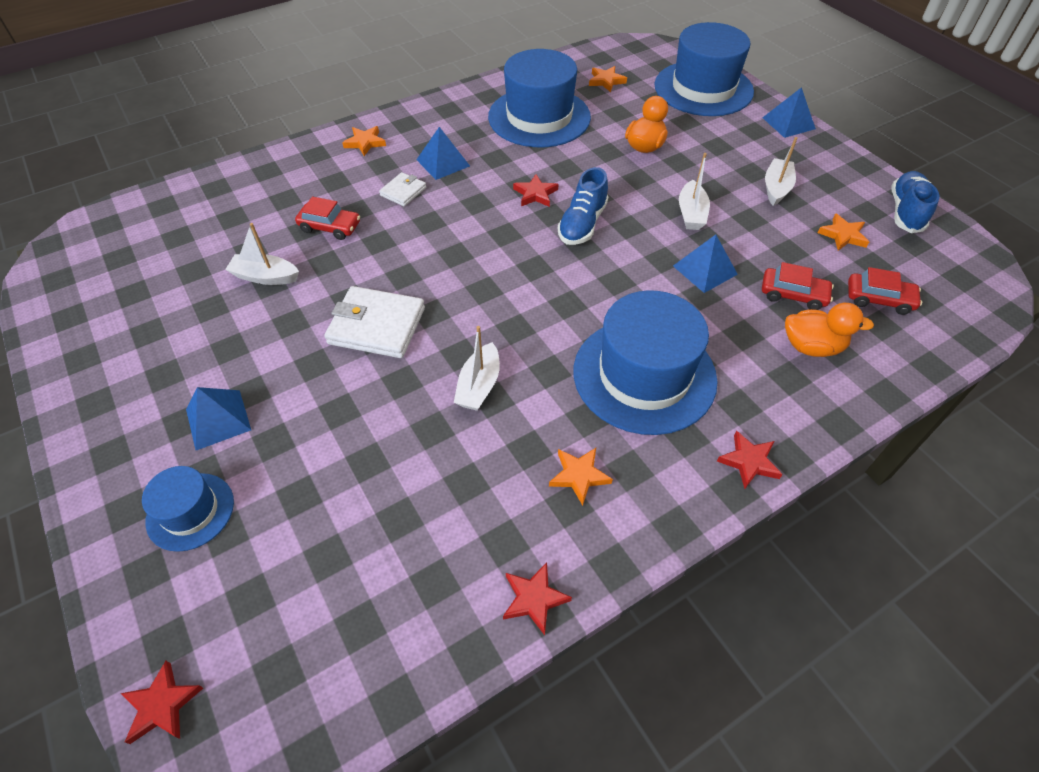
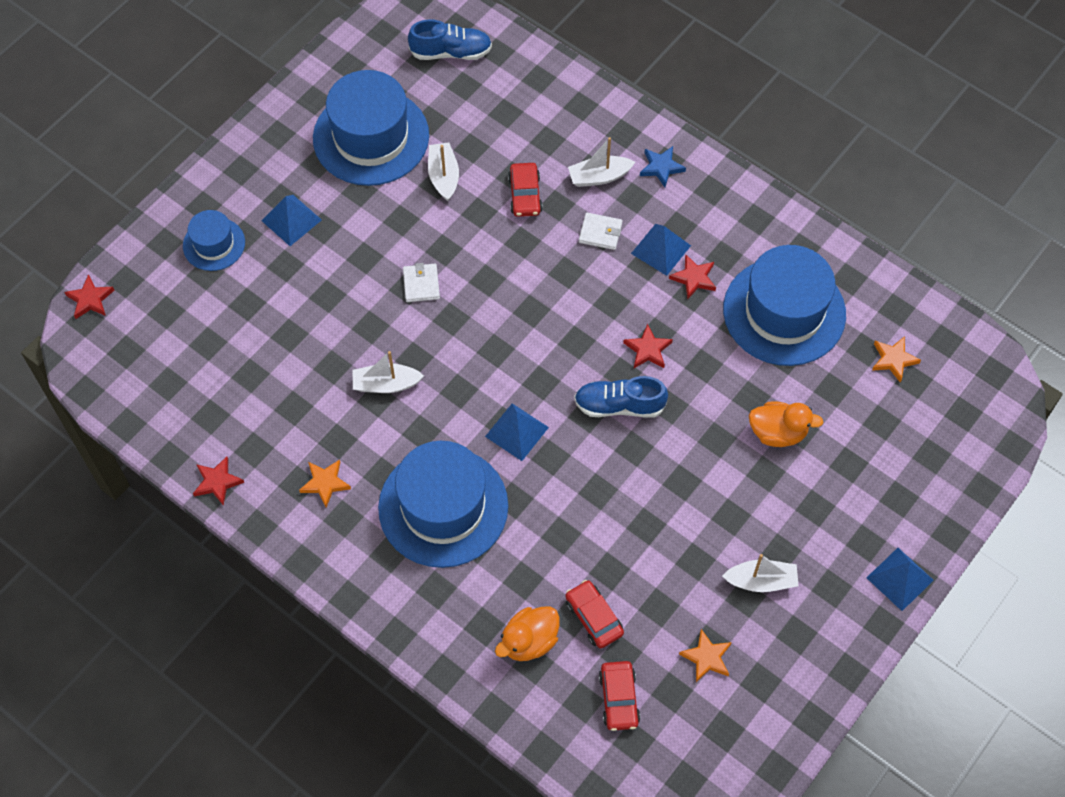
camera: 70 degrees right, 10 degrees up
white wallet [324,286,425,358] -> white wallet [403,263,440,302], size x0.54
orange star [342,126,386,156] -> blue star [640,146,686,187]
blue hat [654,22,754,116] -> blue hat moved to [313,70,429,186]
blue pyramid [673,235,738,293] -> blue pyramid moved to [485,404,549,461]
white boat [679,153,710,230] -> white boat moved to [568,137,635,187]
red star [717,431,783,489] -> red star moved to [669,255,716,299]
red car [762,262,834,310] -> red car turned 150 degrees clockwise [565,580,624,648]
orange duck [785,303,874,357] -> orange duck turned 60 degrees clockwise [495,606,559,661]
blue shoe [891,171,940,233] -> blue shoe moved to [408,19,492,60]

